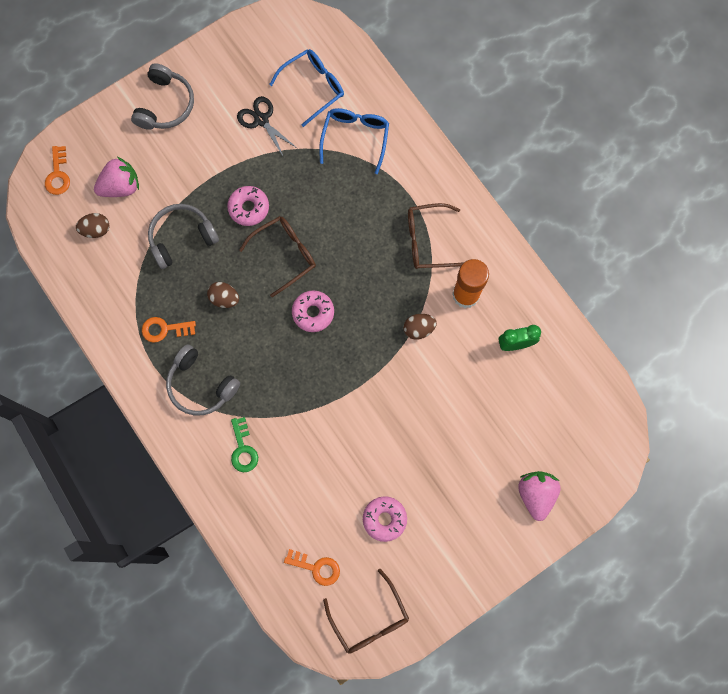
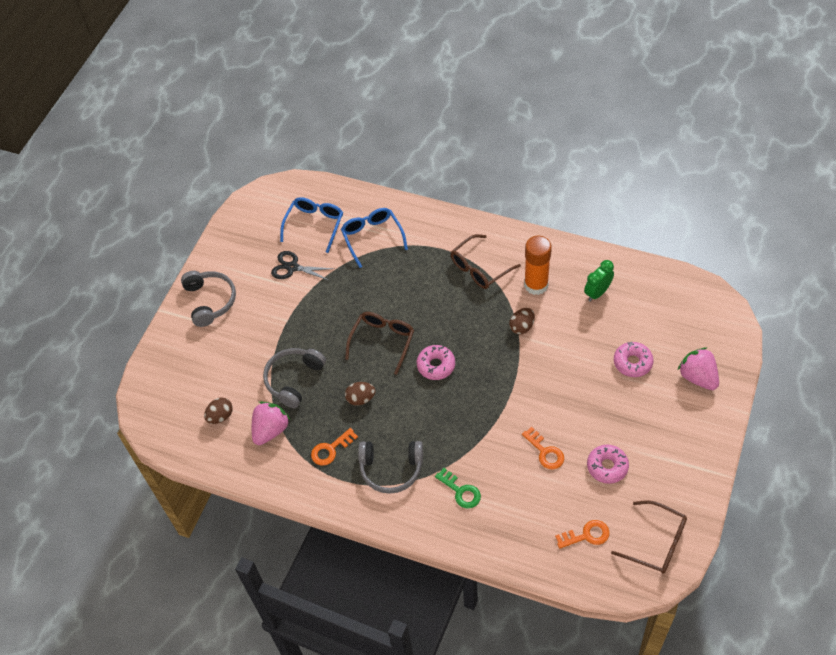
camera: 30 degrees left, 20 degrees down
orange key [45,146,70,195] -> orange key moved to [522,427,564,469]
pink strawberry [94,157,139,197] -> pink strawberry moved to [252,401,290,445]
pink donut [227,186,269,226] -> pink donut moved to [614,342,653,377]

